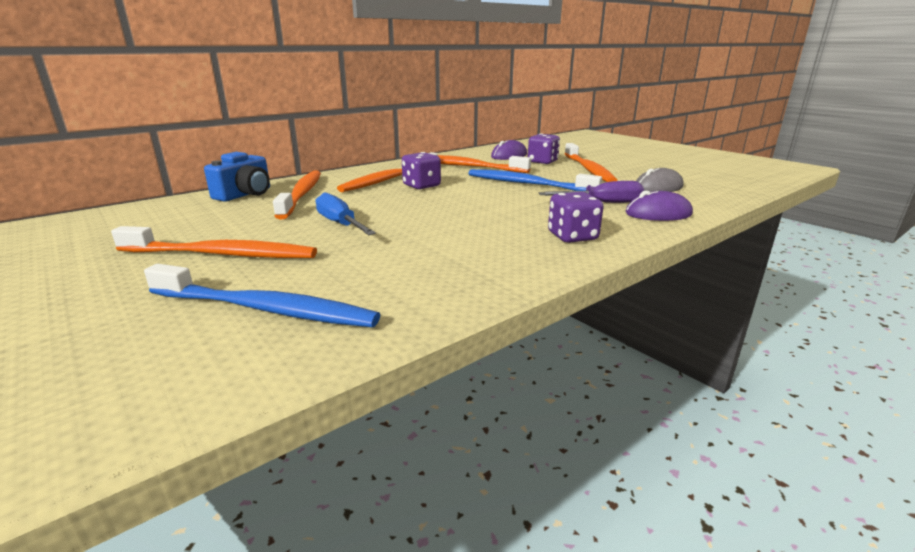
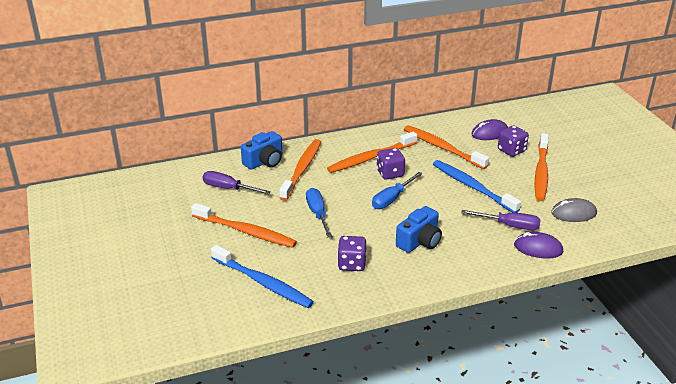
camera: 20 degrees right, 10 degrees up
purple dice [548,192,604,243] -> purple dice moved to [337,236,366,271]
none -> purple screwdriver [203,171,271,194]
none -> blue screwdriver [372,172,423,209]
none -> blue camera [396,206,442,253]

